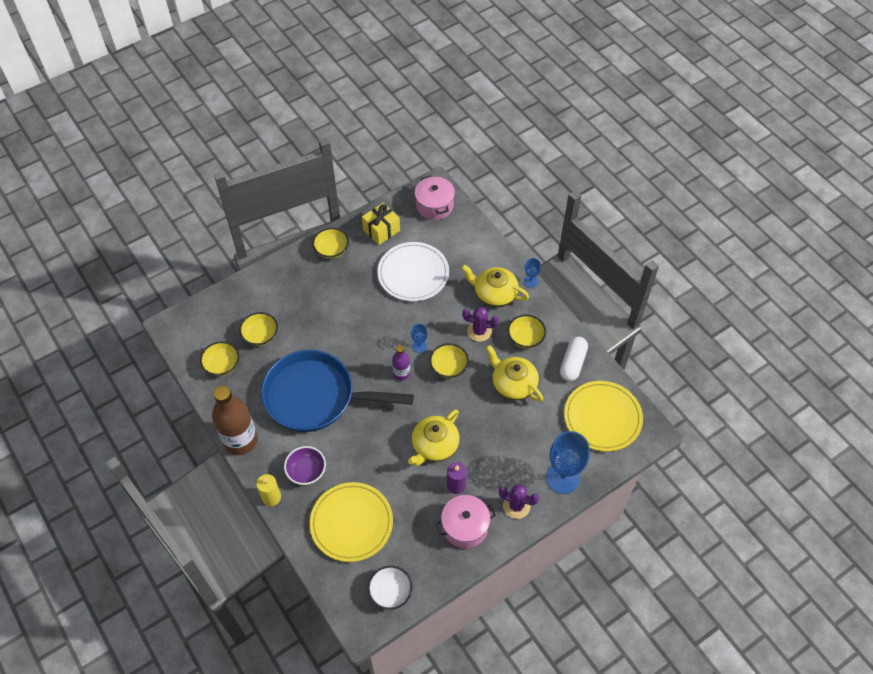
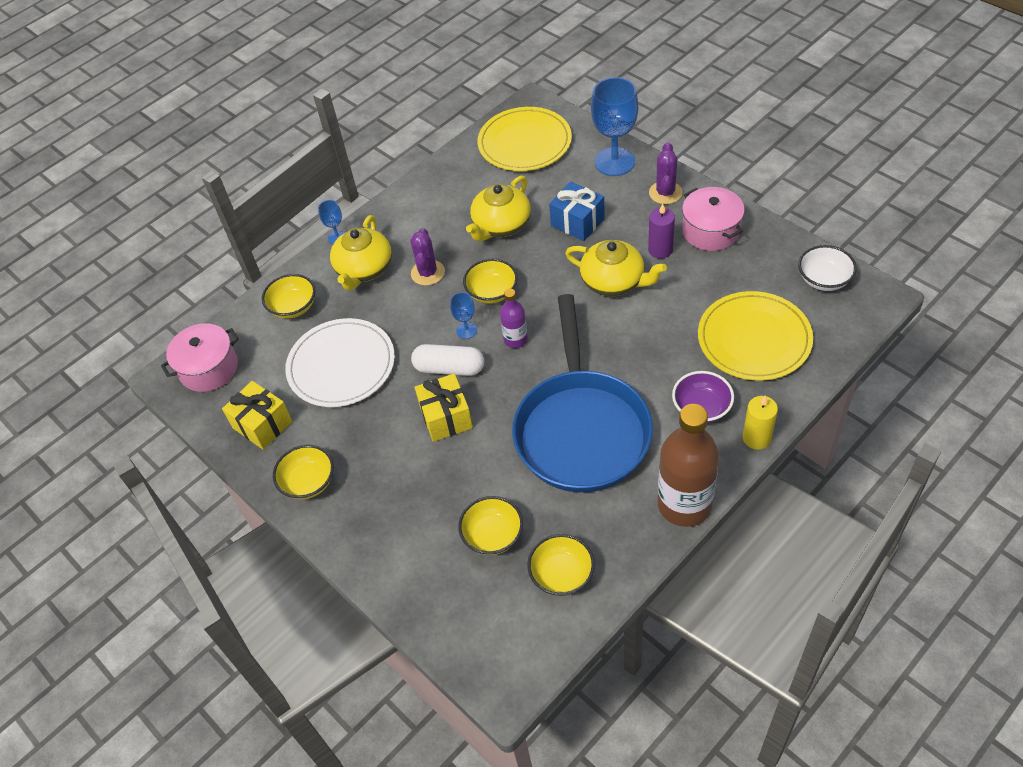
camera: 95 degrees left, 5 degrees down
yellow bowl [508,315,546,349] -> yellow bowl moved to [262,274,316,319]
white capsule [560,337,588,381] -> white capsule moved to [411,344,484,376]
none -> yellow gift [415,373,473,442]
none -> blue gift [549,182,605,241]

